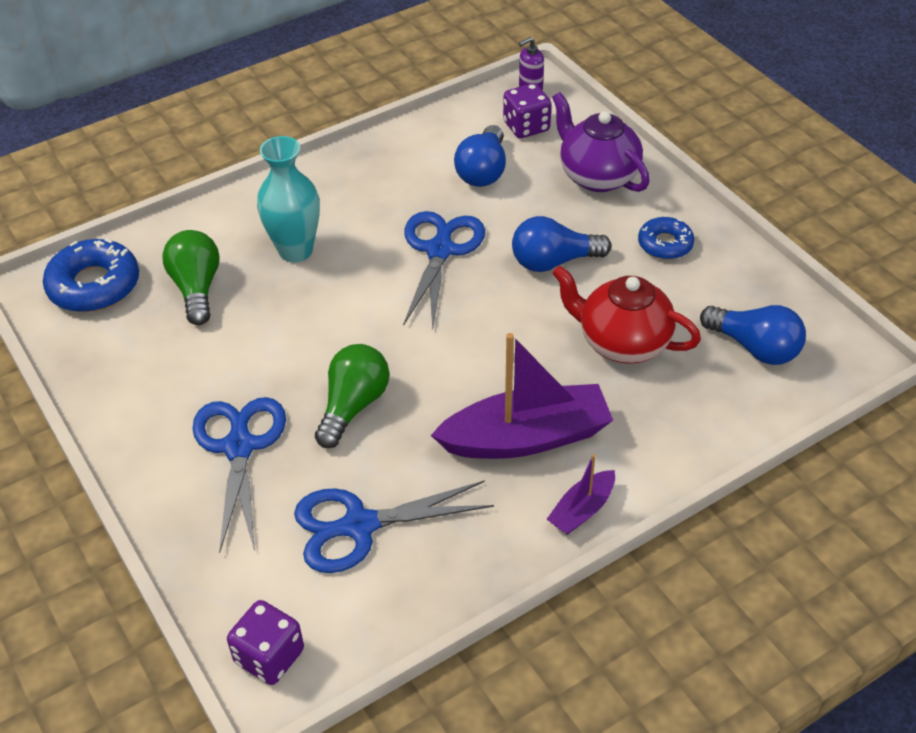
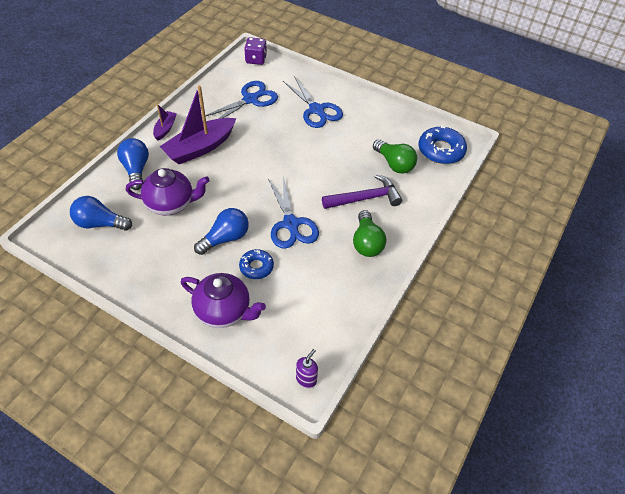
camera: 150 degrees right, 5 degrees up
turquoise vase [257,136,320,263] -> purple hammer [322,174,402,209]
green light bulb [315,344,389,448] -> green light bulb moved to [353,210,386,257]
blue light bulb [454,125,506,187] -> blue light bulb moved to [117,138,149,190]
purple dice [503,83,552,138] -> none
red teapot [553,266,701,364] -> purple teapot [126,168,209,216]
blue donut [638,217,694,259] -> blue donut moved to [239,249,274,279]

